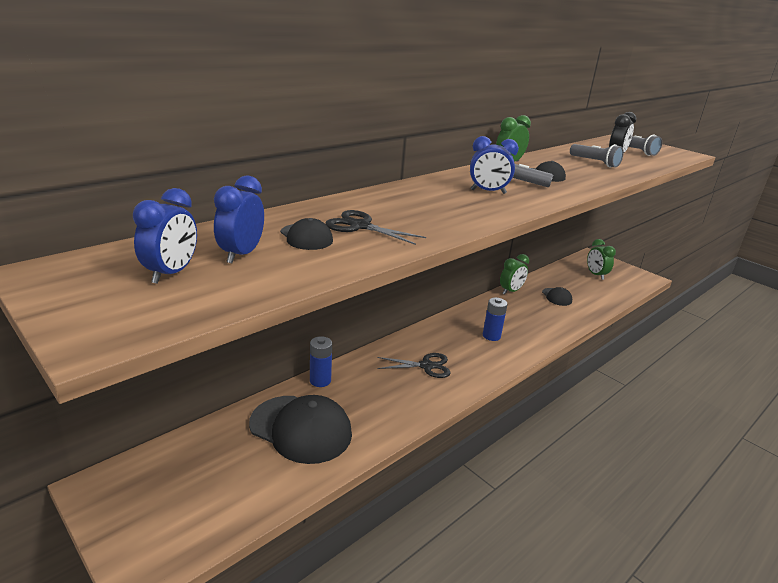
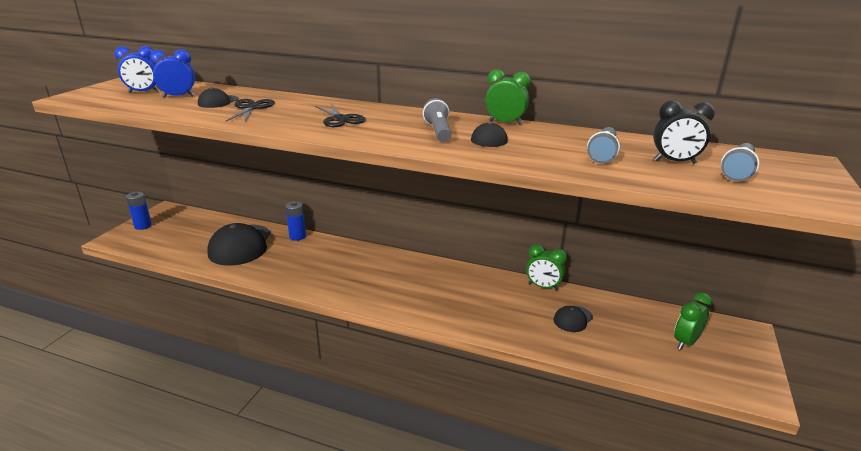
camera: 65 degrees right, 0 degrees up
black scissors [377,353,451,378] -> black scissors moved to [315,103,366,127]
blue clock [470,136,519,194] -> none
blue battery [483,298,508,341] -> blue battery moved to [126,191,152,230]

